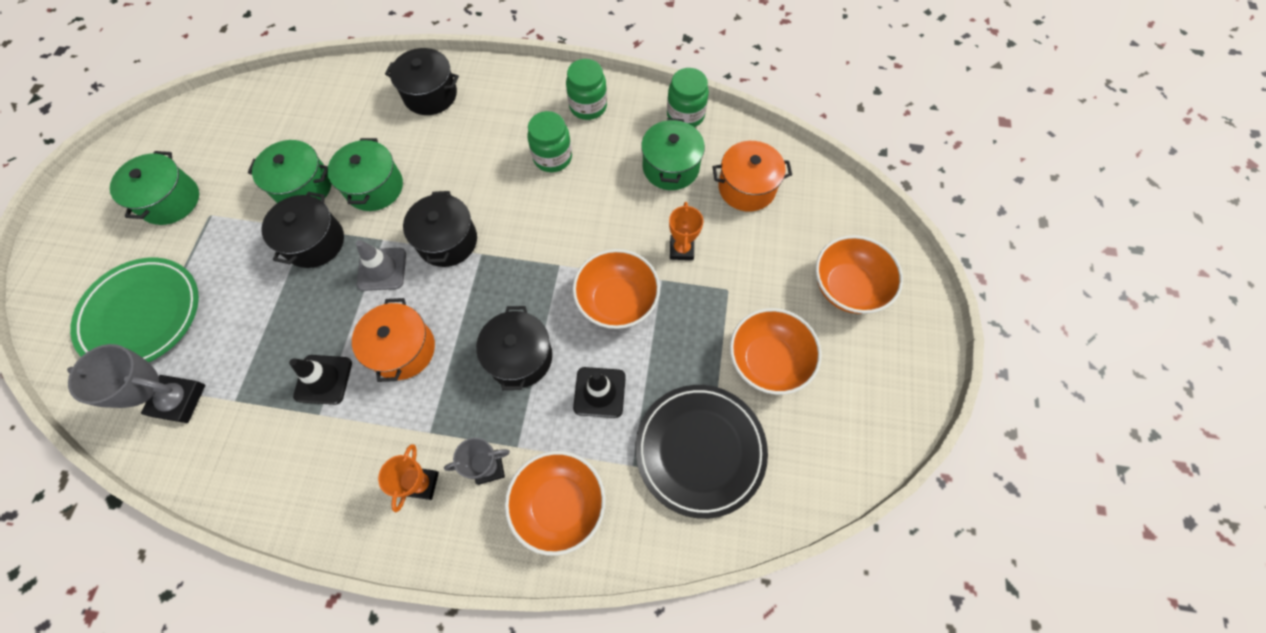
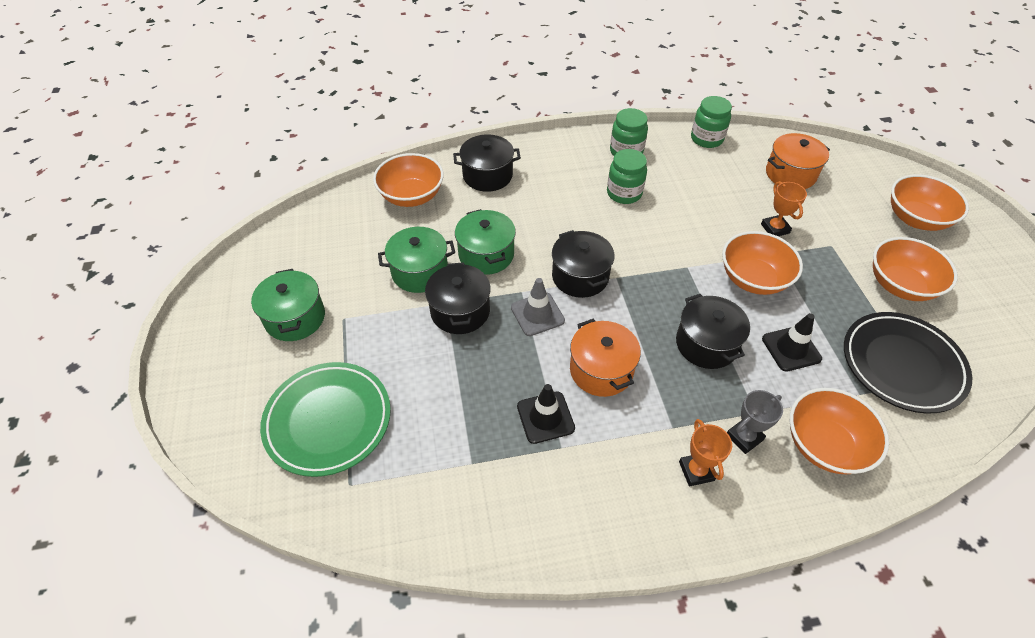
camera: 20 degrees left, 15 degrees down
grey trophy [67,344,205,423] -> none
green pot [641,118,705,190] -> none
none -> orange bowl [373,153,444,207]

